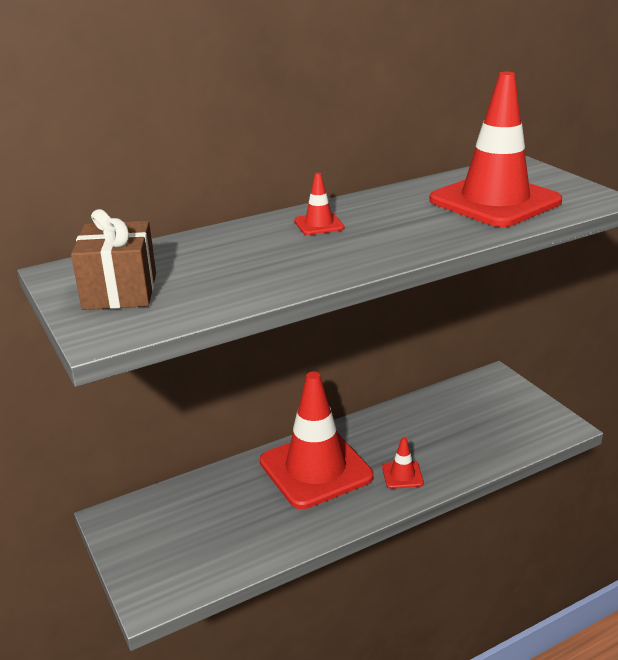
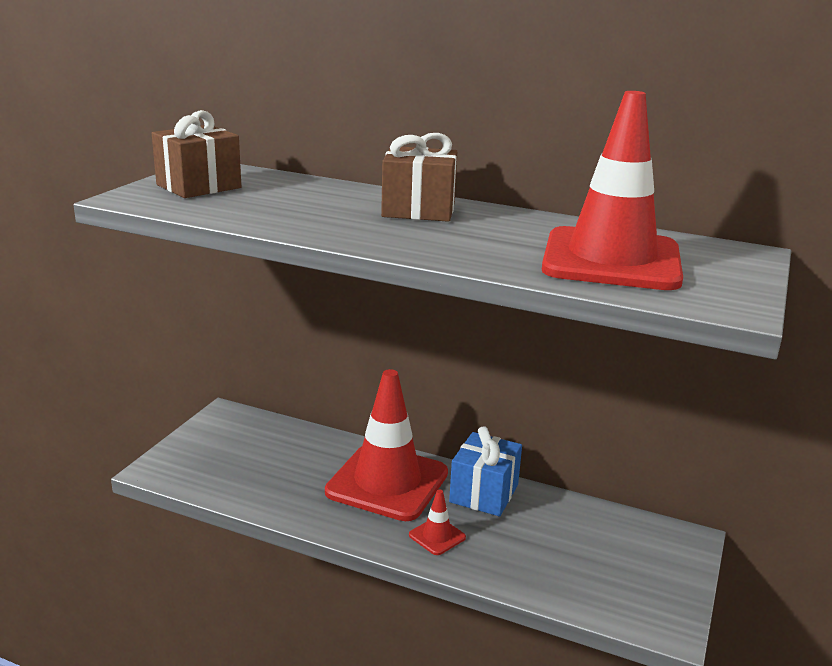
camera: 50 degrees right, 5 degrees down
red traffic cone [294,173,345,235] -> brown gift [381,133,457,222]
none -> blue gift [449,426,522,516]

